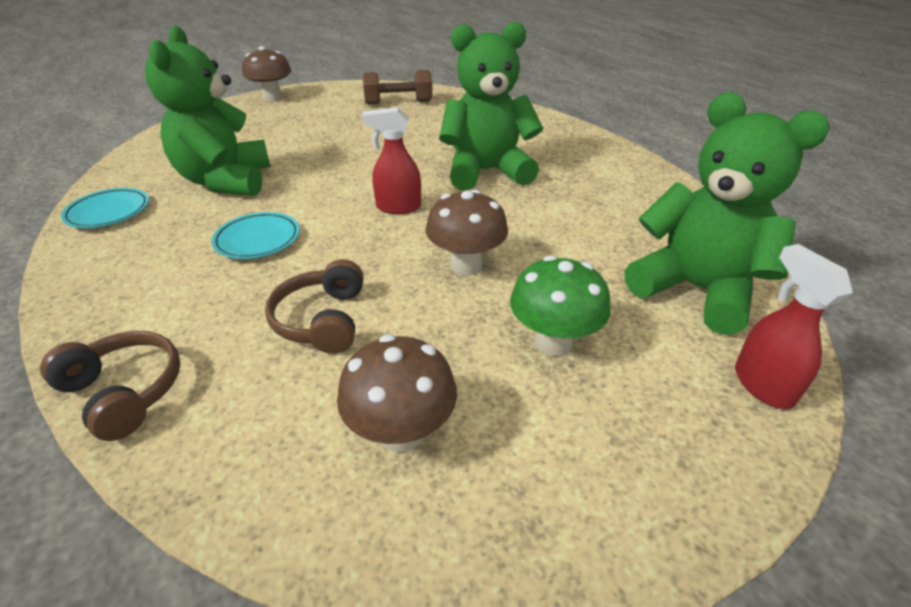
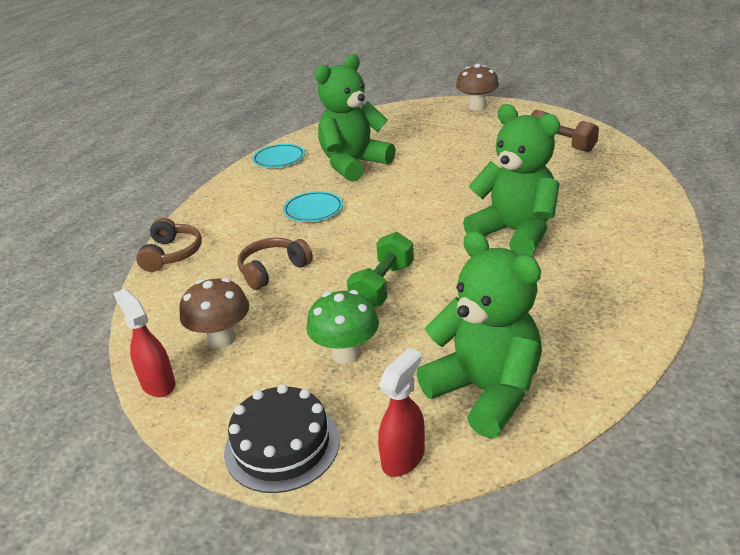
camera: 55 degrees right, 5 degrees down
red spray bottle [362,107,421,214] -> red spray bottle moved to [113,289,175,397]
brown mushroom [426,190,508,275] -> green dumbbell [347,232,414,307]
green teddy bear [624,92,830,335] -> green teddy bear turned 45 degrees counterclockwise [417,231,542,438]
none -> black cake [224,384,340,493]

